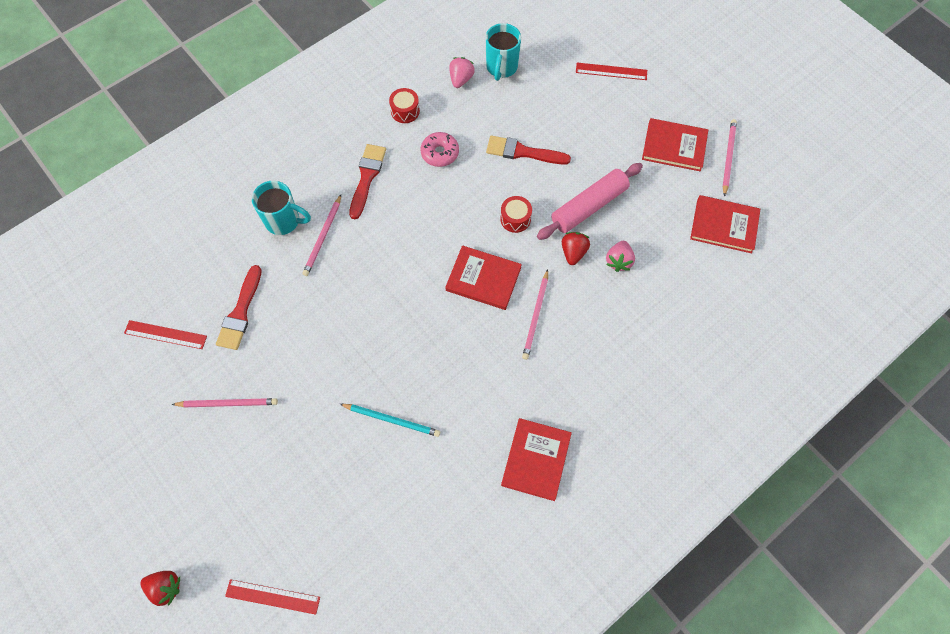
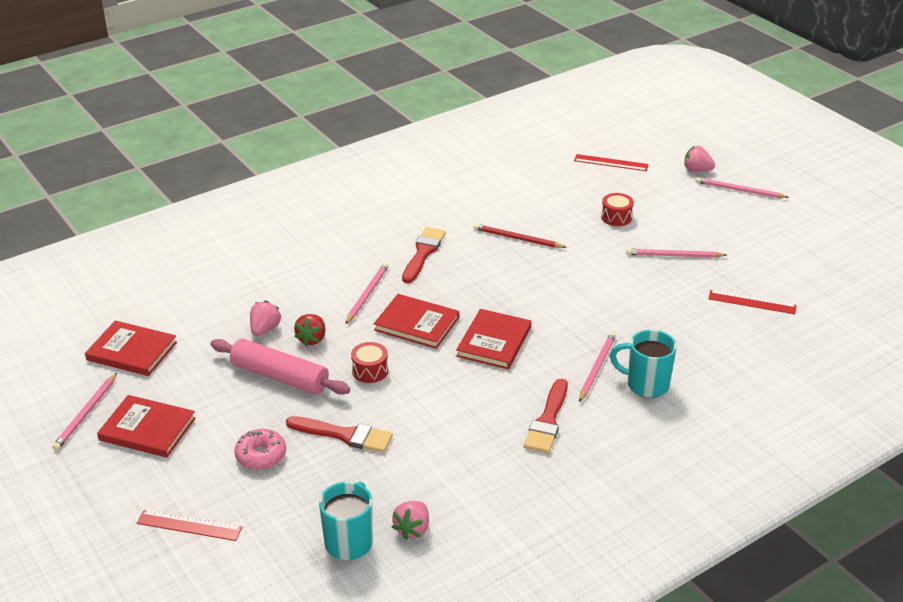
camera: 175 degrees left, 30 degrees down
red strawberry [140,571,180,606] -> pink strawberry [684,146,715,172]
red brush [216,265,262,350] -> red brush moved to [402,227,446,283]
turquoise pencil [340,404,440,437] -> red pencil [473,224,567,248]
red drum [389,88,420,123] -> red drum moved to [601,193,634,226]
pink donut [420,132,459,167] -> pink donut moved to [234,429,286,470]
red book [501,418,572,501] -> red book moved to [456,309,531,370]
pink rolling pin [537,163,643,240] -> pink rolling pin turned 60 degrees clockwise [211,339,350,395]
none -> pink pencil [696,177,789,198]

